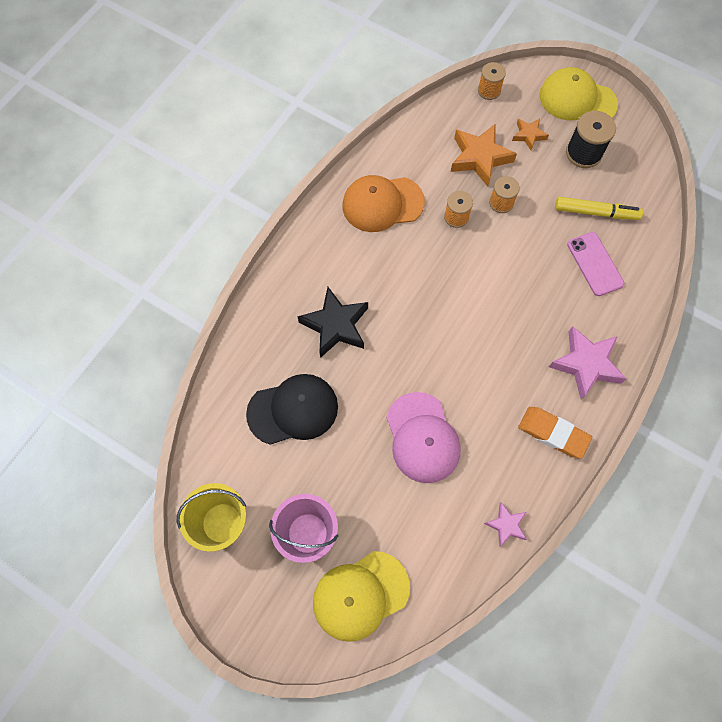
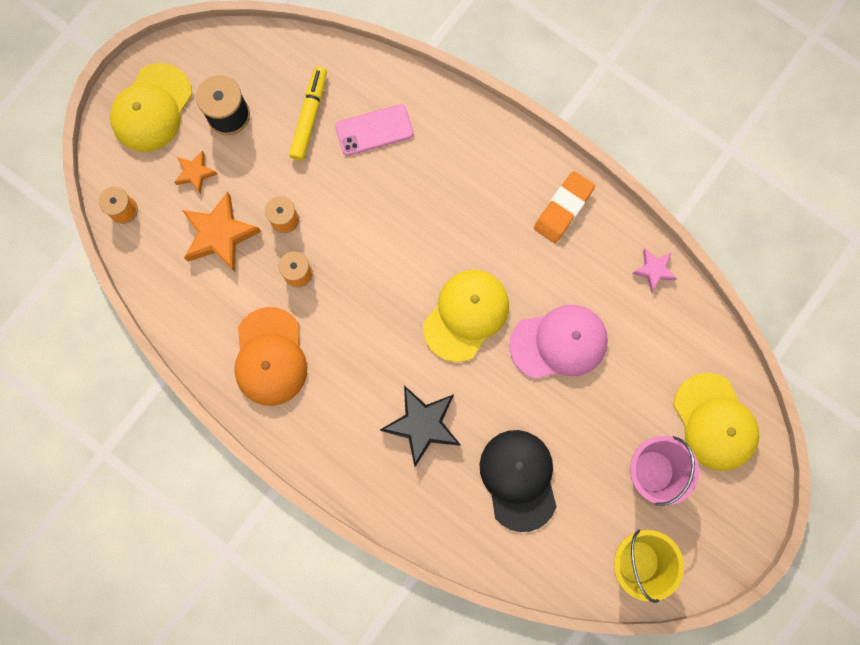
camera: 85 degrees left, 10 degrees up
pink star [549,326,626,400] -> none
none -> yellow cap [423,270,509,362]

